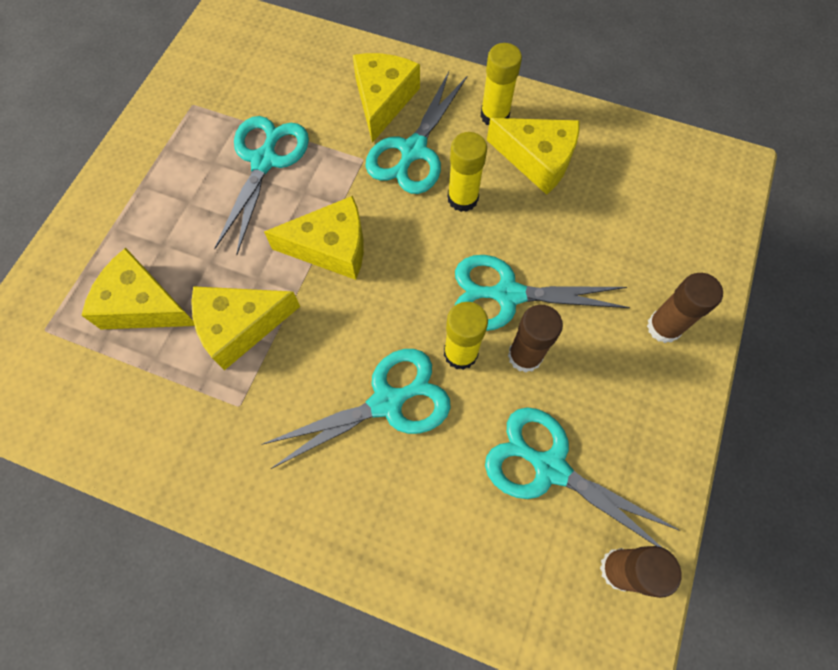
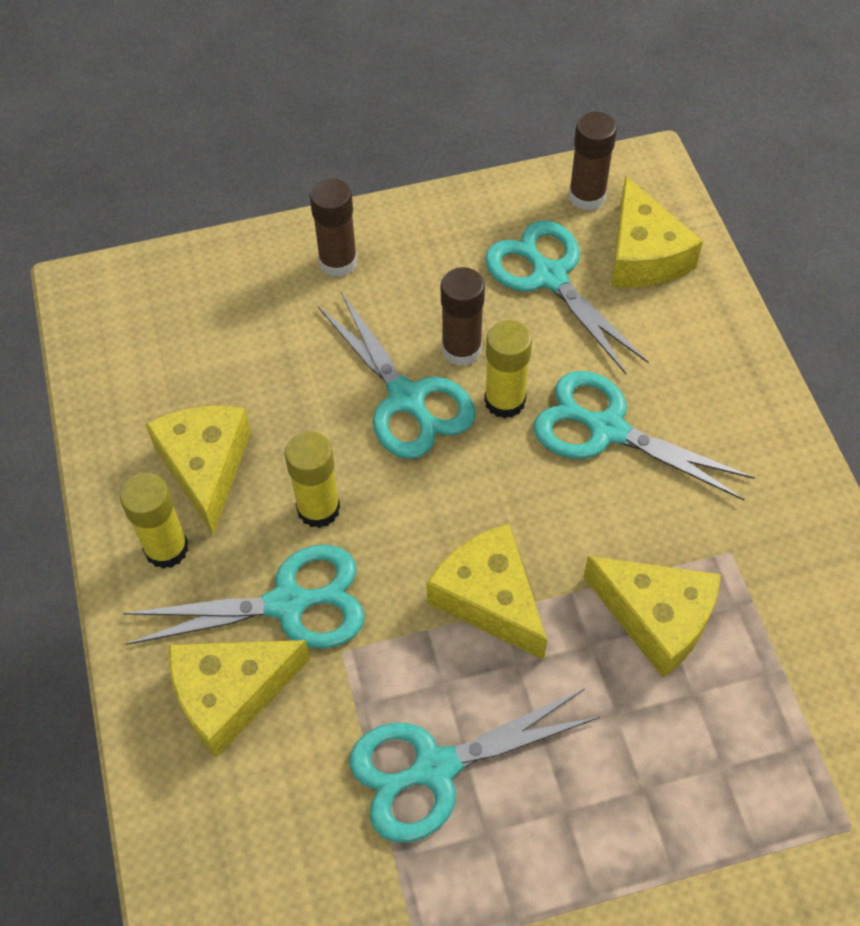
camera: 125 degrees left, 10 degrees down
yellow cheese [81,248,195,329] -> yellow cheese moved to [611,176,703,288]
turquoise scissors [485,407,681,547] -> turquoise scissors turned 150 degrees clockwise [485,220,649,374]

